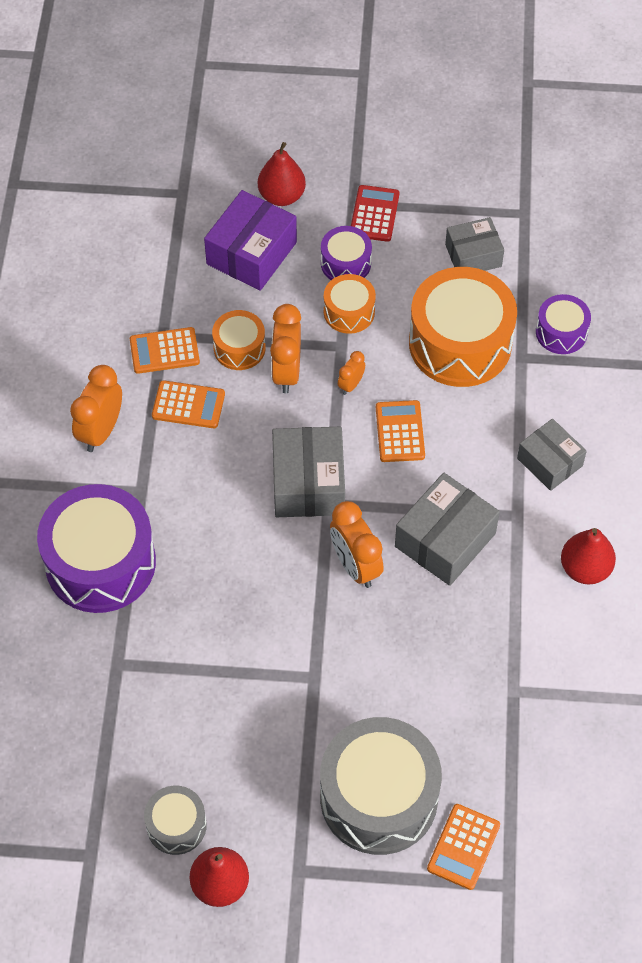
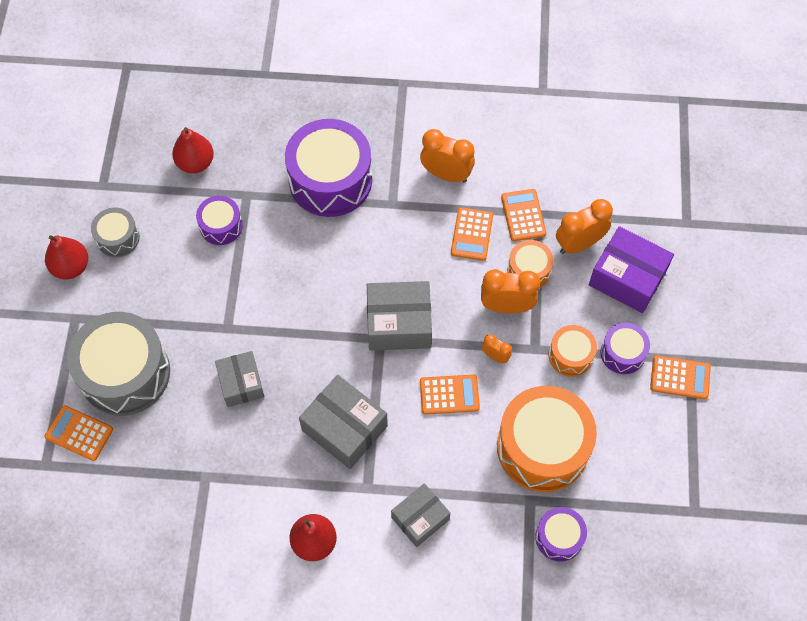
camera: 90 degrees right, 5 degrees up
red pear [258,142,306,206] -> red pear moved to [172,127,214,173]
orange clock [330,501,384,588] -> orange clock moved to [556,199,613,254]
red calculator [351,185,399,242] -> orange calculator [650,355,711,399]
grey box [445,217,504,271] -> grey box moved to [215,351,264,407]
none -> purple drum [196,196,243,245]

